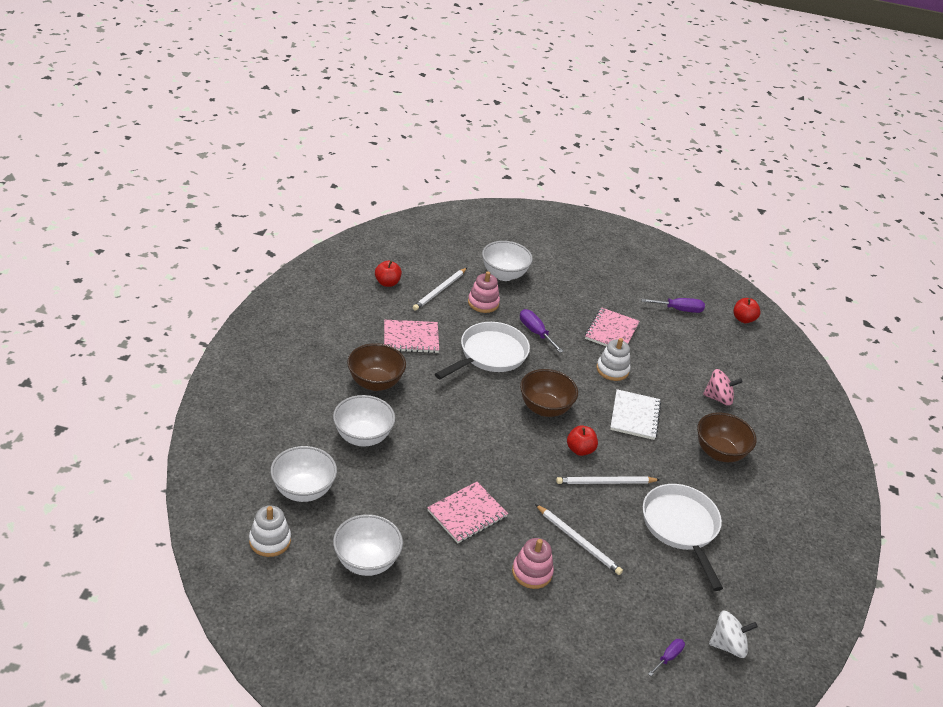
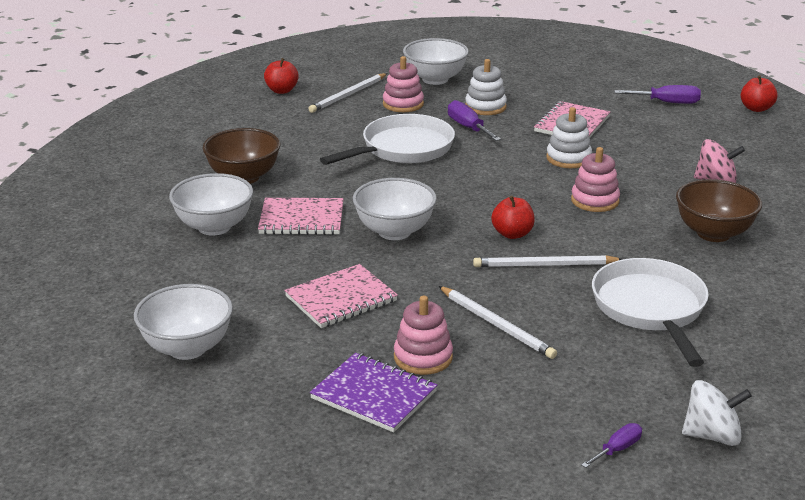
camera: 10 degrees right, 10 degrees down
white stacking toy [249,506,291,557] -> white stacking toy moved to [465,59,507,115]
white bowl [270,446,337,502] -> white bowl moved to [353,178,437,240]
pink notebook [384,320,439,353] -> pink notebook moved to [258,198,344,235]
brown bowl [520,369,578,417] -> none
white notebook [610,389,661,440] -> pink stacking toy [571,147,620,212]
none -> purple notebook [310,353,438,433]

